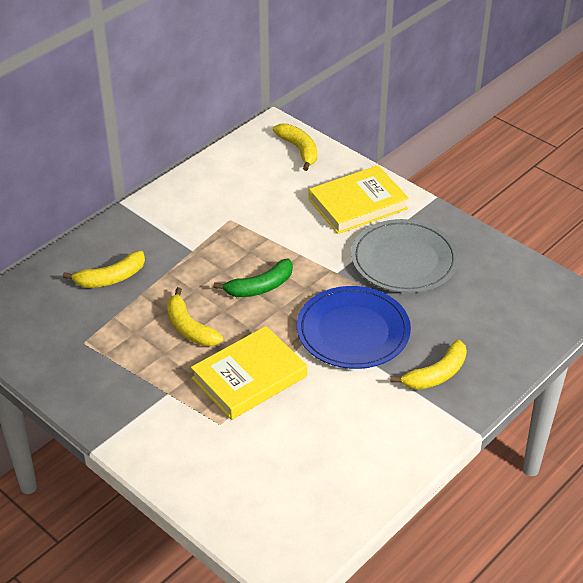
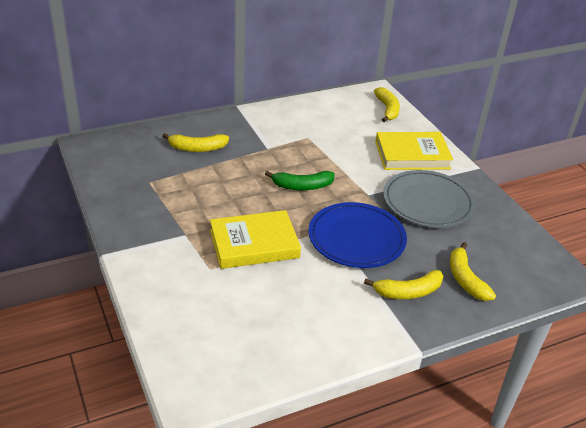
camera: 20 degrees right, 5 degrees down
yellow banana [167,287,223,346] -> yellow banana moved to [450,242,496,301]

